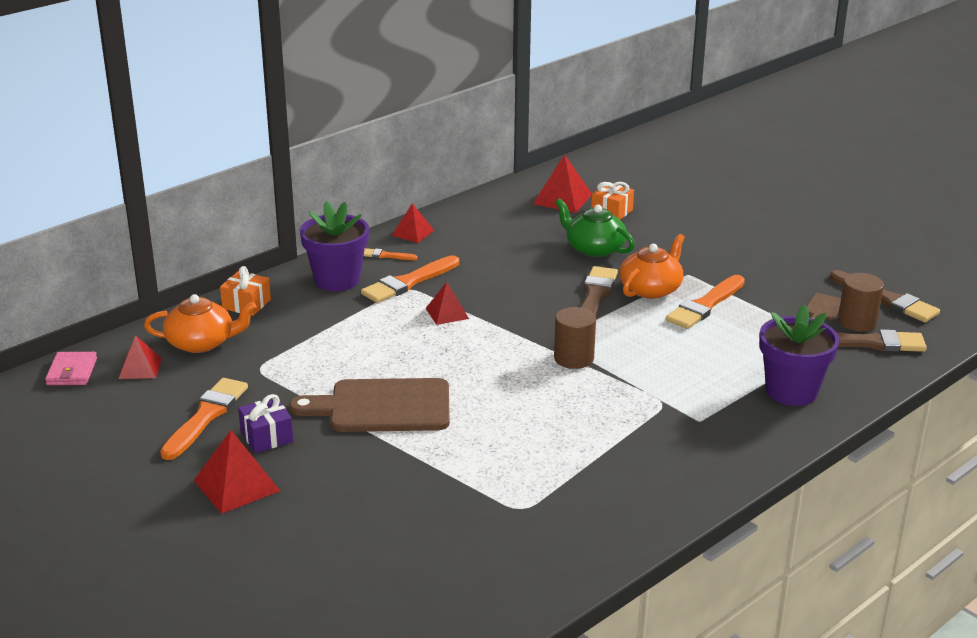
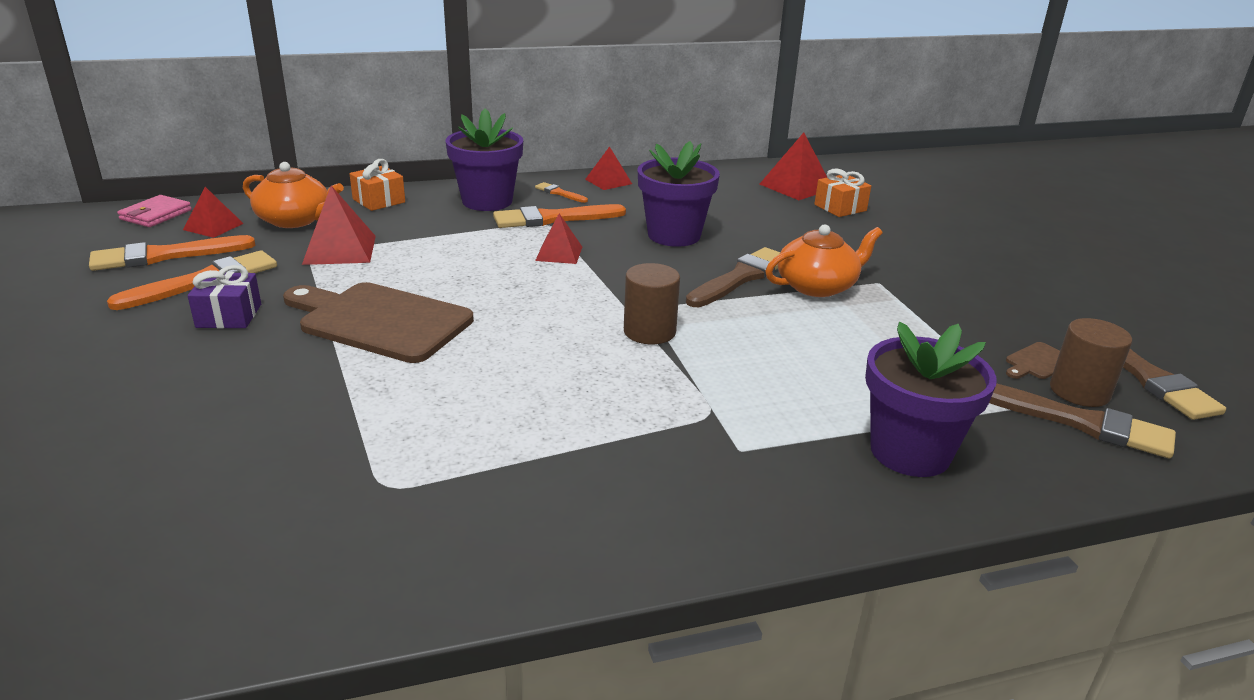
camera: 25 degrees right, 0 degrees up
red pyramid [194,430,280,514] -> red pyramid moved to [302,186,376,265]
green teapot [555,198,635,257] -> none
orange brush [666,275,745,329] -> orange brush moved to [89,235,255,271]
none -> purple flower pot [638,141,720,247]

